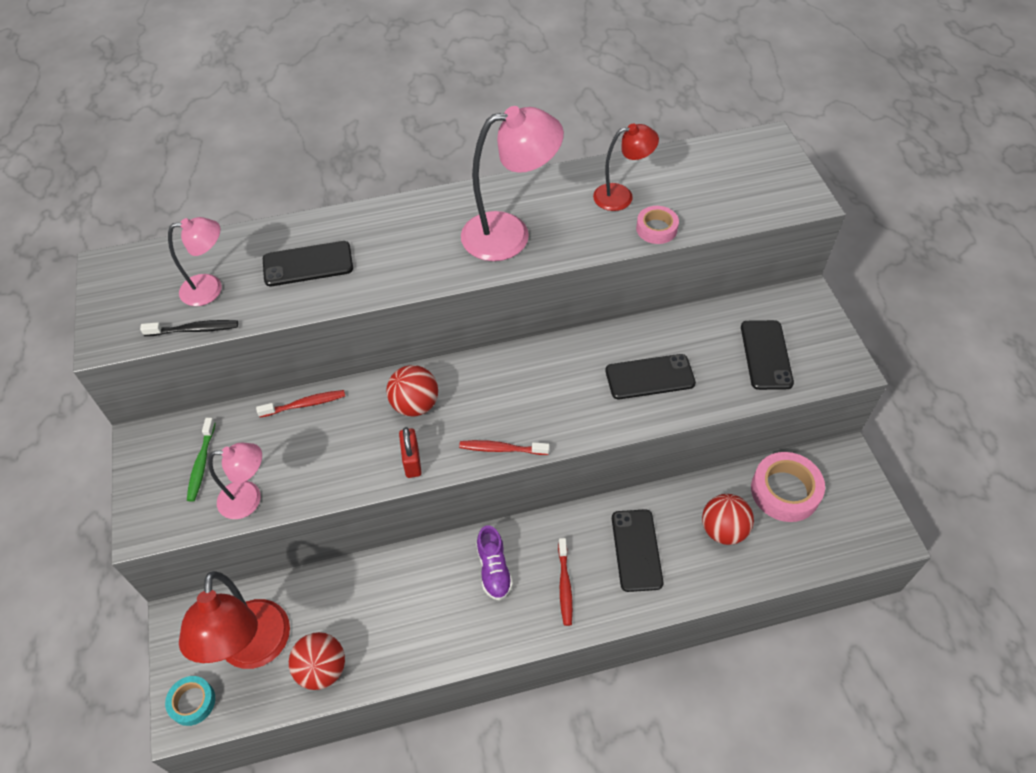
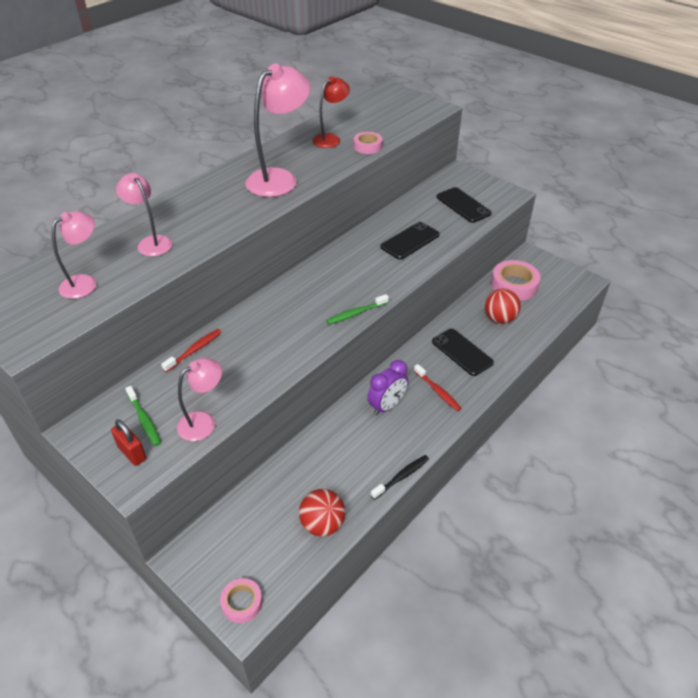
camera: 35 degrees left, 10 degrees down
black toothbrush [140,320,238,336] -> black toothbrush moved to [371,455,429,500]
turquoise tape [165,676,215,726] -> pink tape [220,578,263,623]
red lamp [179,571,290,669] -> none
black phone [263,241,353,286] -> pink lamp [116,173,172,256]
red ball [386,365,438,417] -> none
red padlock [399,427,422,478] -> red padlock moved to [111,419,146,466]
red toothbrush [459,440,550,455] -> green toothbrush [326,294,389,324]
purple shoe [476,525,513,600] -> purple clock [367,360,408,416]

